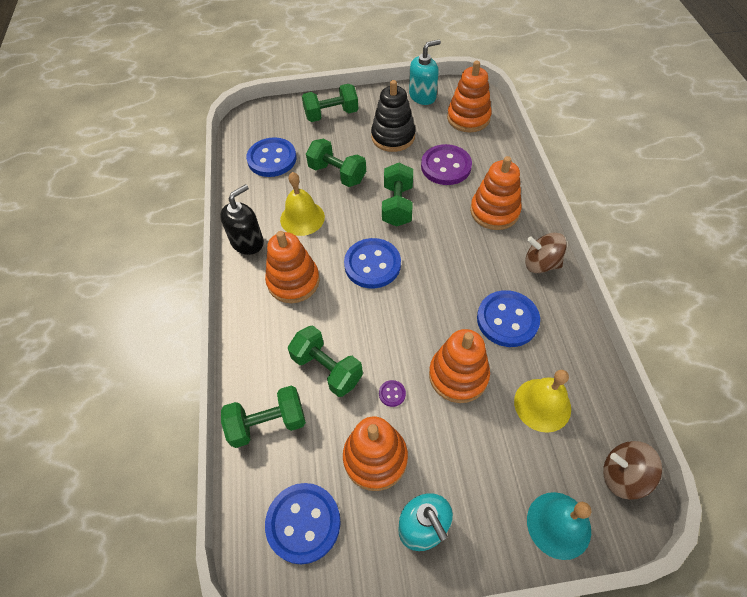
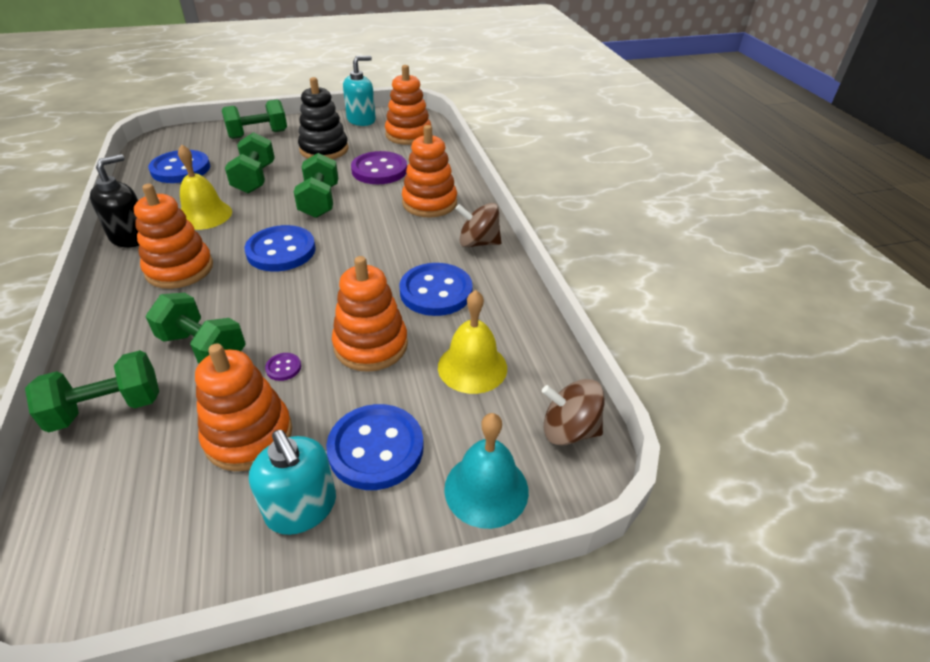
camera: 10 degrees left, 15 degrees down
blue button [265,483,341,564] -> blue button moved to [326,404,424,490]
green dumbbell [306,139,366,187] -> green dumbbell turned 60 degrees clockwise [225,132,275,194]

